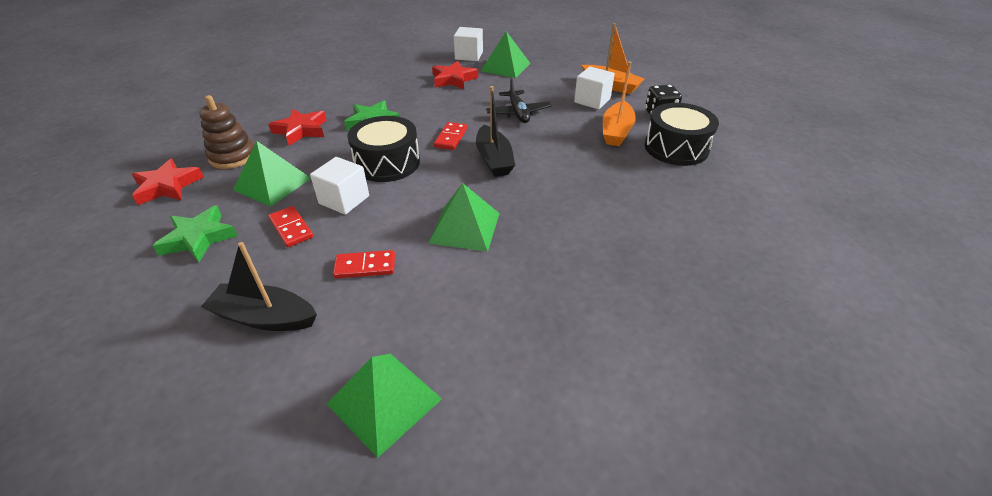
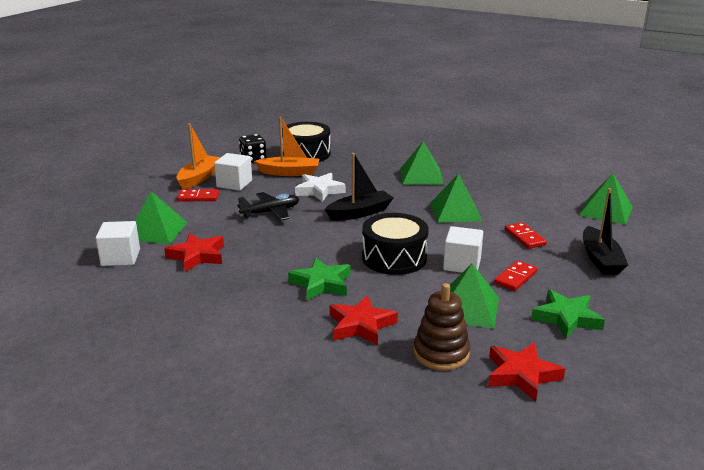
camera: 105 degrees left, 15 degrees down
red domino [434,122,467,150] -> red domino moved to [177,189,219,201]
none -> white star [295,173,346,202]
none -> green pyramid [400,141,444,185]

